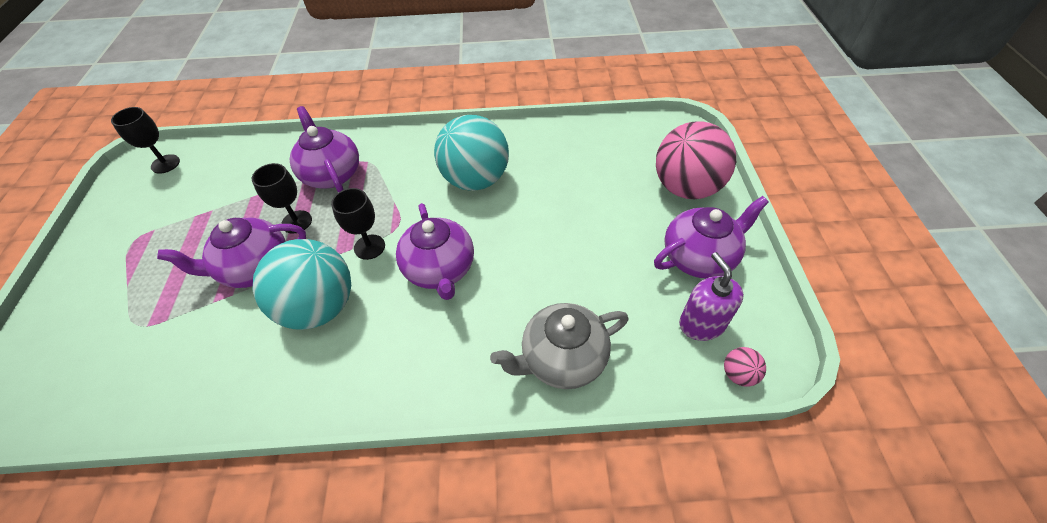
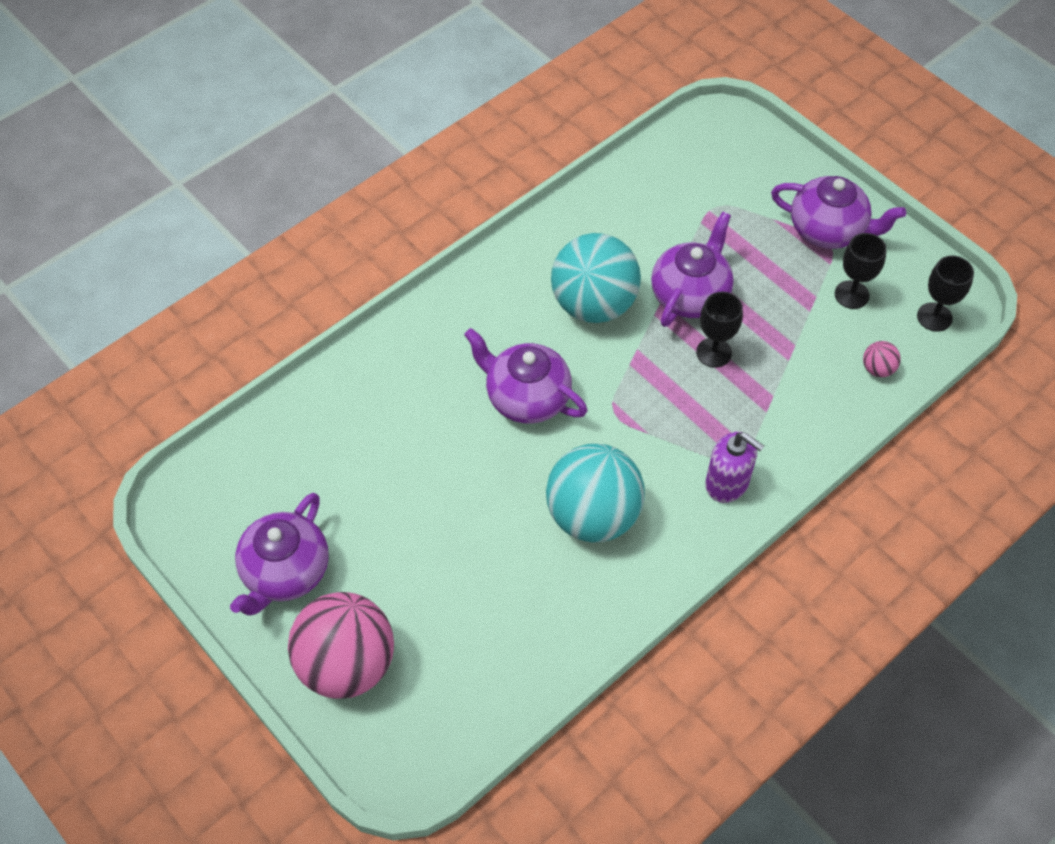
camera: 140 degrees right, 5 degrees up
purple teapot [290,106,359,192] -> purple teapot moved to [771,176,906,249]
black goblet [331,188,385,260] -> black goblet moved to [835,233,887,309]
grey teapot [490,303,628,389] -> none
purple soap dispenser [679,252,744,341] -> purple soap dispenser moved to [705,432,764,503]
pink ball [724,347,766,387] -> pink ball moved to [863,341,901,377]

